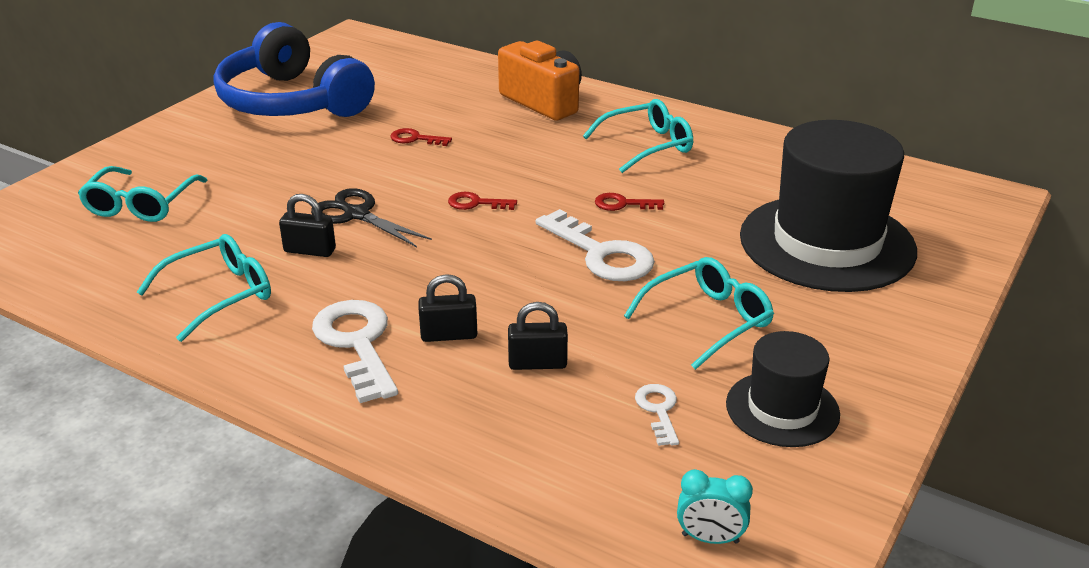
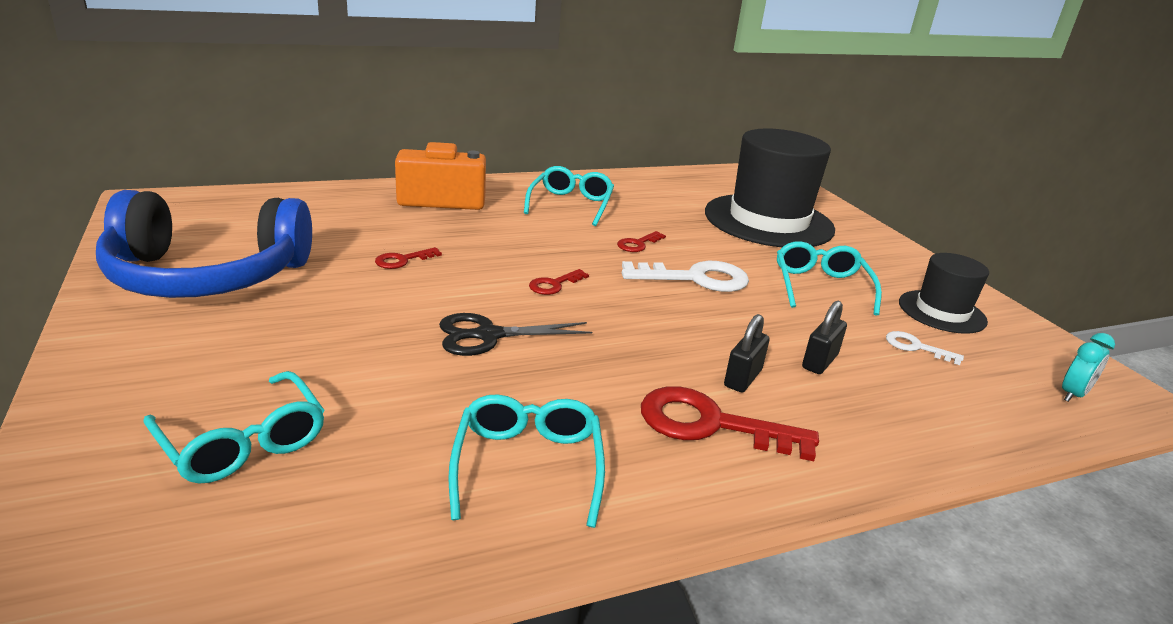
camera: 55 degrees left, 5 degrees down
black padlock [279,194,336,257] -> none
white key [312,300,398,403] -> red key [641,386,819,461]

